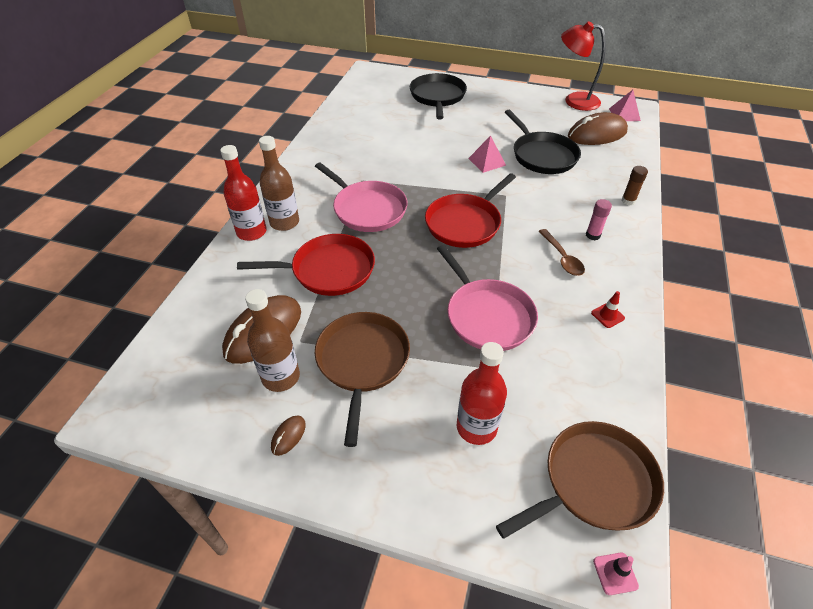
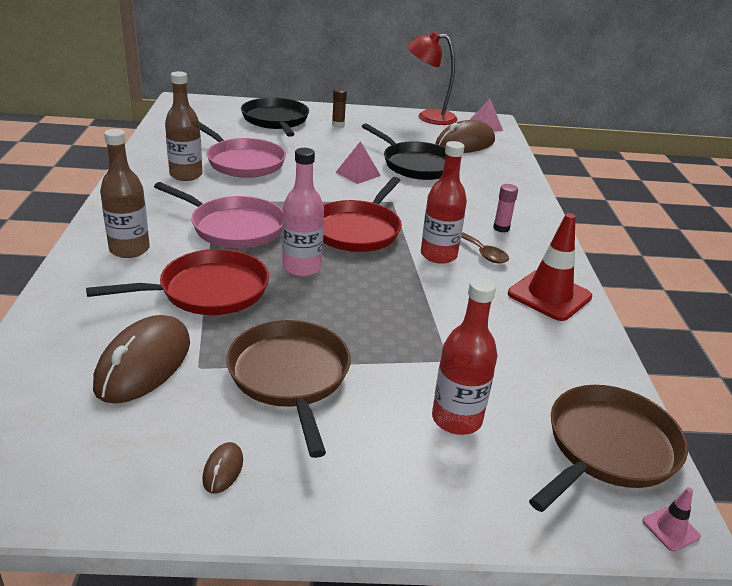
camera: 20 degrees left, 15 degrees down
red bottle [220,145,267,241] -> red bottle moved to [421,141,467,264]
brown bottle [245,289,300,392] -> brown bottle moved to [165,71,203,181]
pink pan [437,245,538,351] -> pink pan moved to [200,123,286,178]
red traffic cone [591,291,625,328] -> red traffic cone [508,213,592,321], size x2.29
brown glue stick [622,166,648,206] -> brown glue stick moved to [332,88,347,127]
none -> pink bottle [282,148,324,277]

